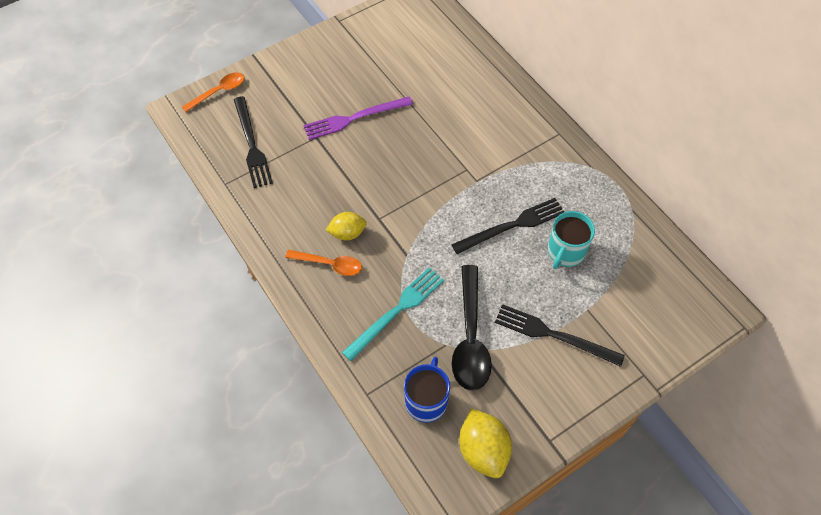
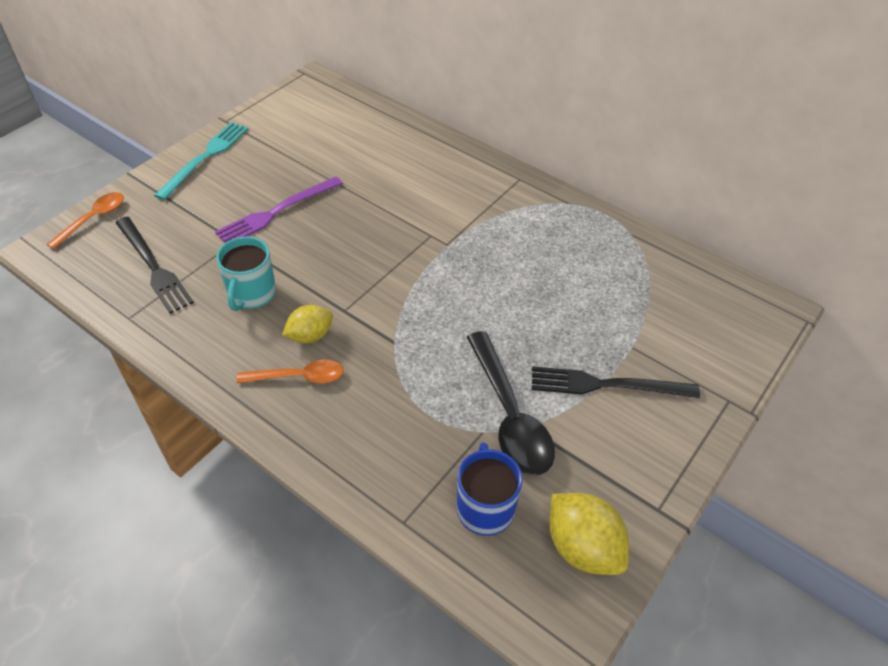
camera: 20 degrees left, 10 degrees down
turquoise fork [342,267,444,361] -> turquoise fork moved to [154,122,249,200]
black fork [451,198,564,254] -> none
turquoise mug [548,211,595,269] -> turquoise mug moved to [216,237,276,311]

